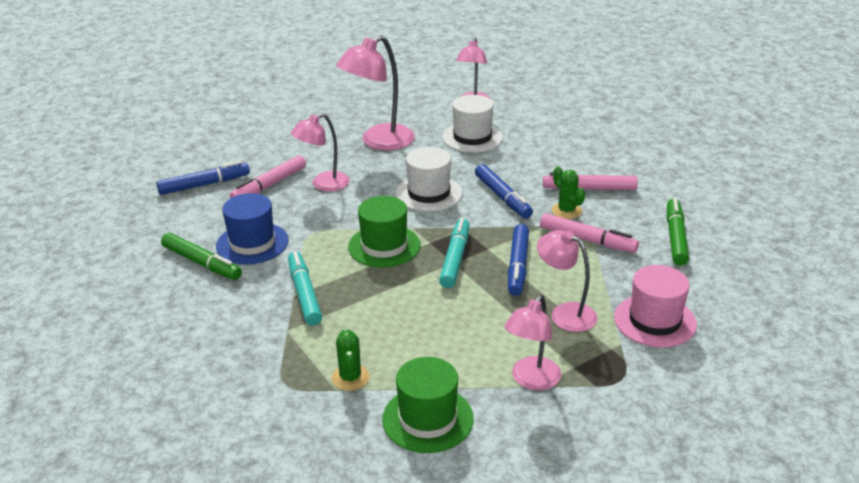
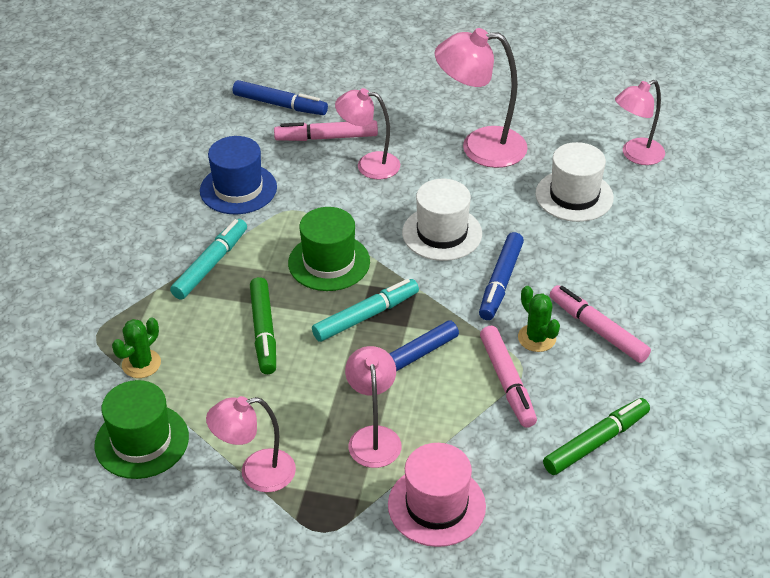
camera: 45 degrees right, 10 degrees up
green marker [161,233,242,280] -> green marker moved to [250,277,276,374]
green cactus [552,166,585,219] -> green cactus turned 45 degrees counterclockwise [518,286,560,352]

